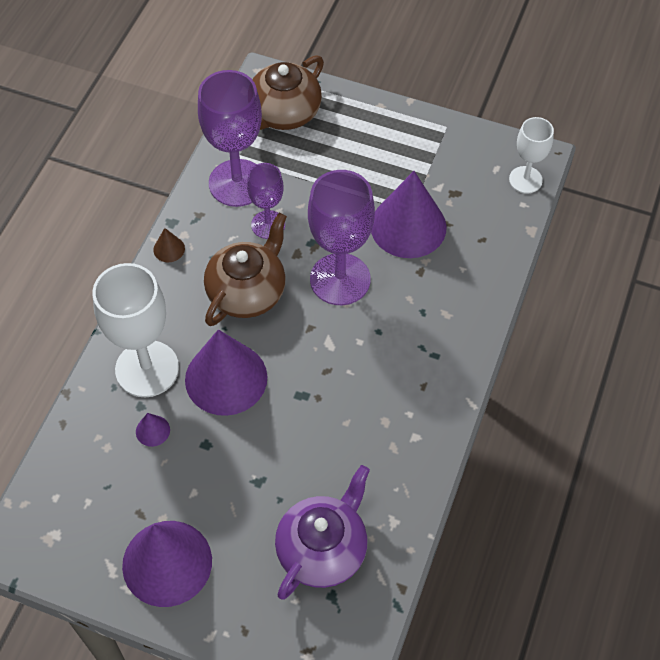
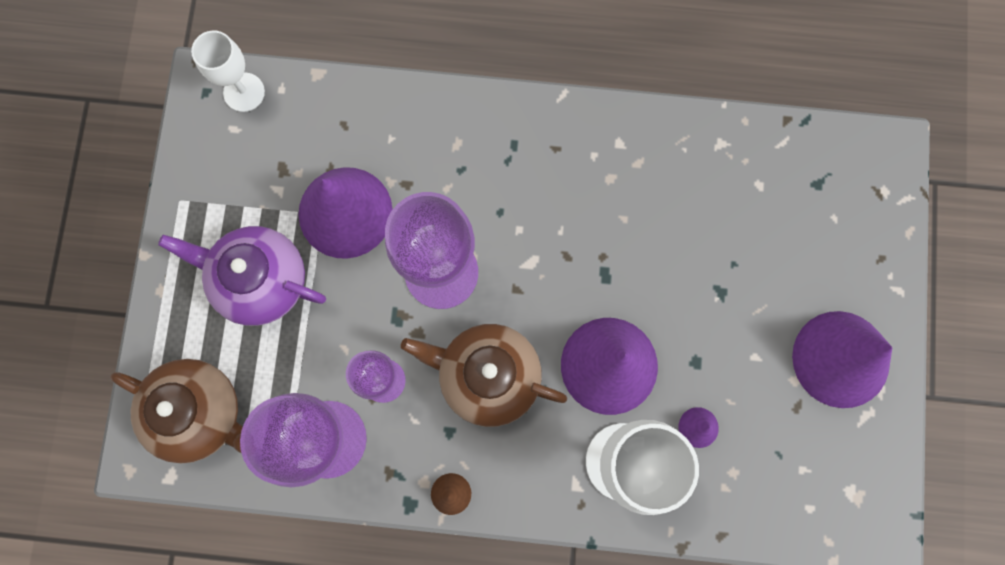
camera: 105 degrees left, 20 degrees up
purple teapot [275,465,370,600] -> purple teapot moved to [158,226,326,326]

